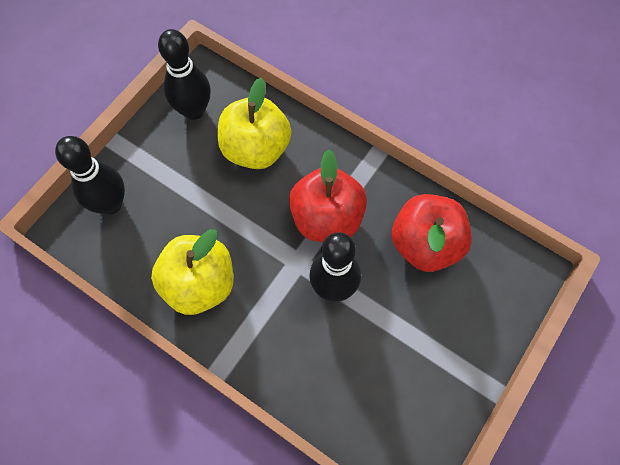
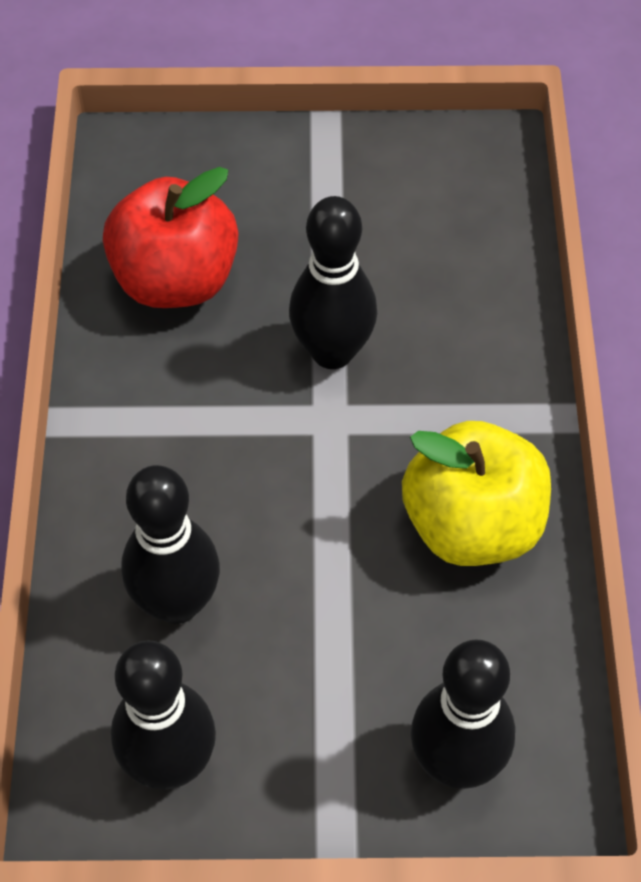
camera: 125 degrees left, 10 degrees down
yellow apple [218,78,292,169] -> black bowling pin [121,465,220,624]
red apple [289,150,367,242] -> none

